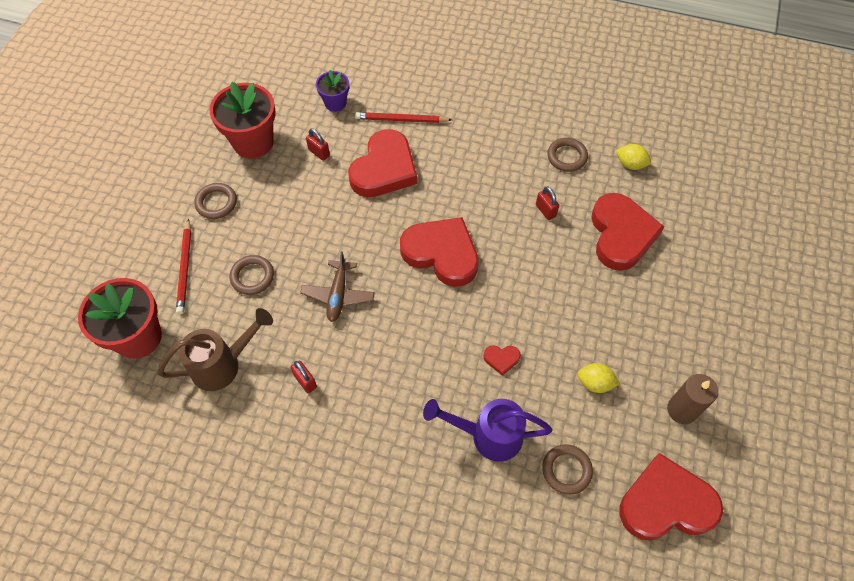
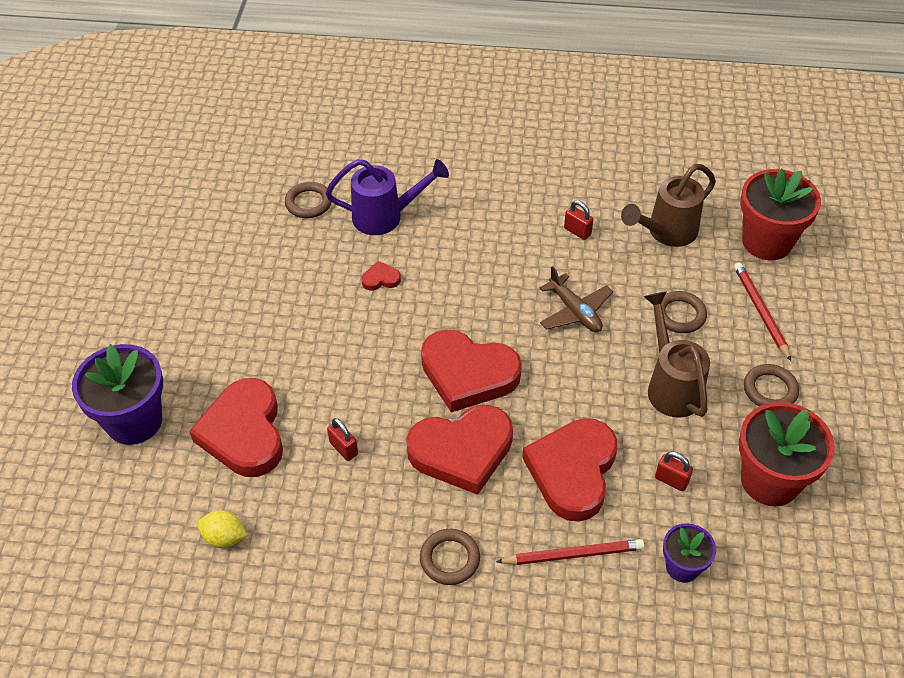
camera: 170 degrees right, 10 degrees down
brown plane [300,251,375,322] -> brown plane turned 150 degrees clockwise [539,266,613,332]
brown ring [547,138,588,172] -> brown ring moved to [420,529,480,585]
yellow lemon [578,363,620,393] -> none
red heart [619,453,723,540] -> red heart moved to [406,405,513,495]
brown candle [667,374,718,424] -> none
none -> purple flower pot [72,344,163,445]
none -> brown watering can [644,291,710,418]

